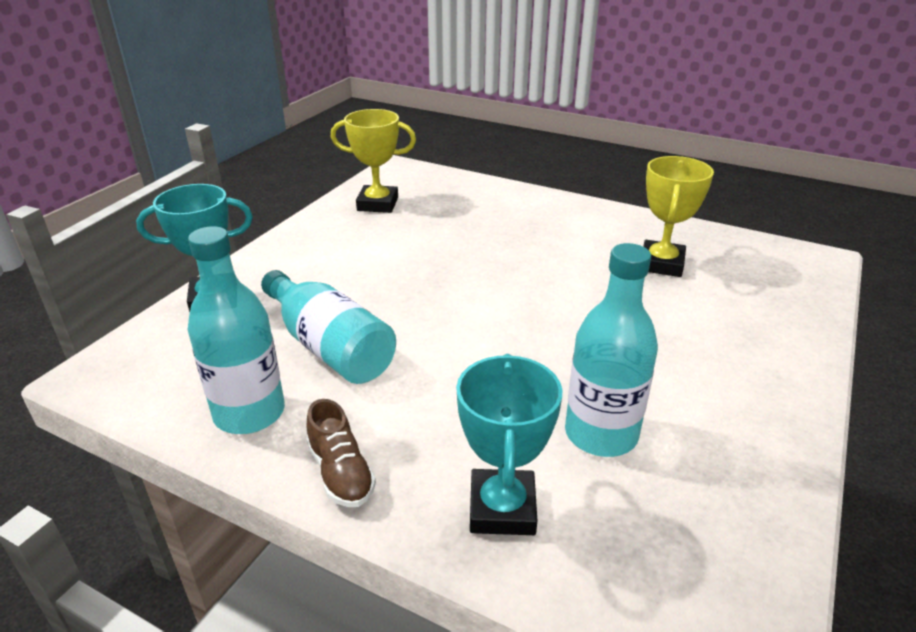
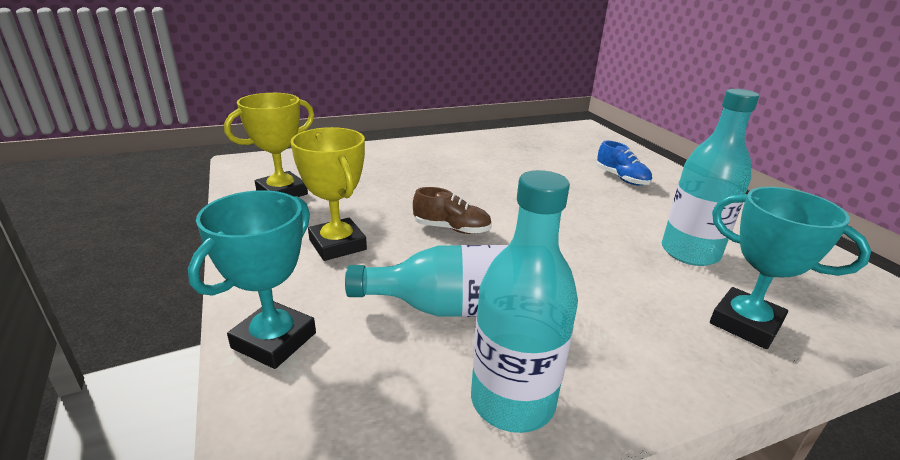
camera: 50 degrees left, 5 degrees down
brown shoe [306,399,376,507] -> brown shoe moved to [413,187,492,234]
yellow trophy [643,156,714,277] -> yellow trophy moved to [291,127,367,261]
none -> blue shoe [596,140,652,186]

